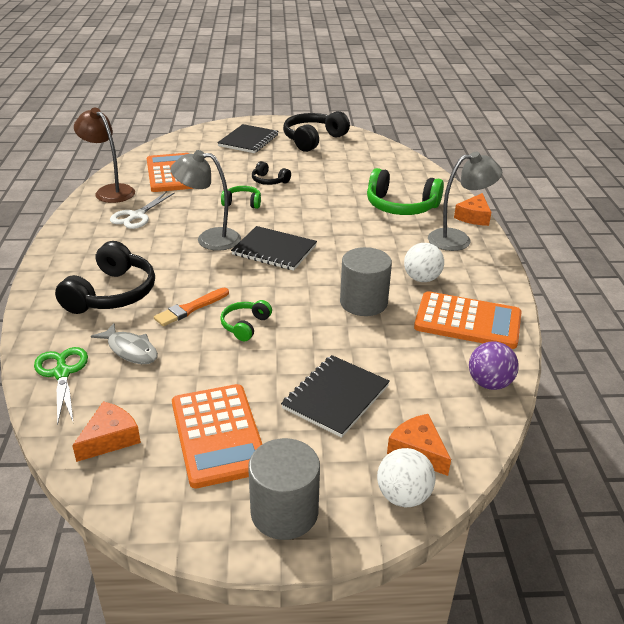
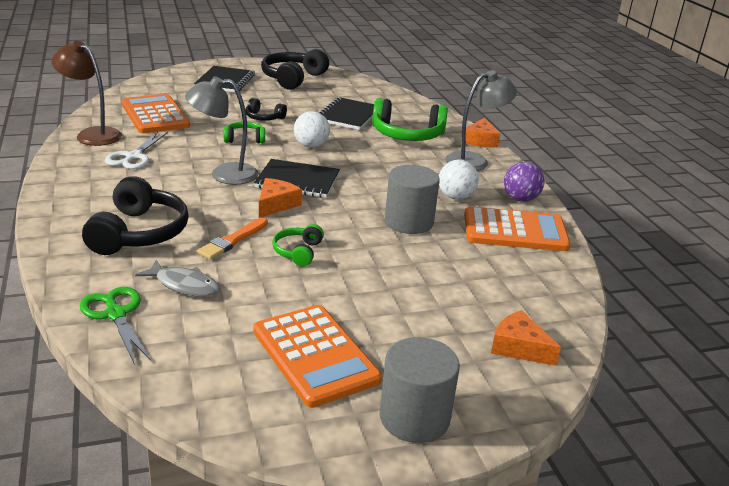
camera: 15 degrees left, 5 degrees down
orange cheese [72,401,141,462] -> orange cheese moved to [259,178,302,218]
black notebook [281,355,390,438] -> black notebook moved to [318,97,374,130]
white ball [377,448,436,507] -> white ball moved to [294,111,330,148]
purple ball [469,341,519,390] -> purple ball moved to [504,162,544,202]

